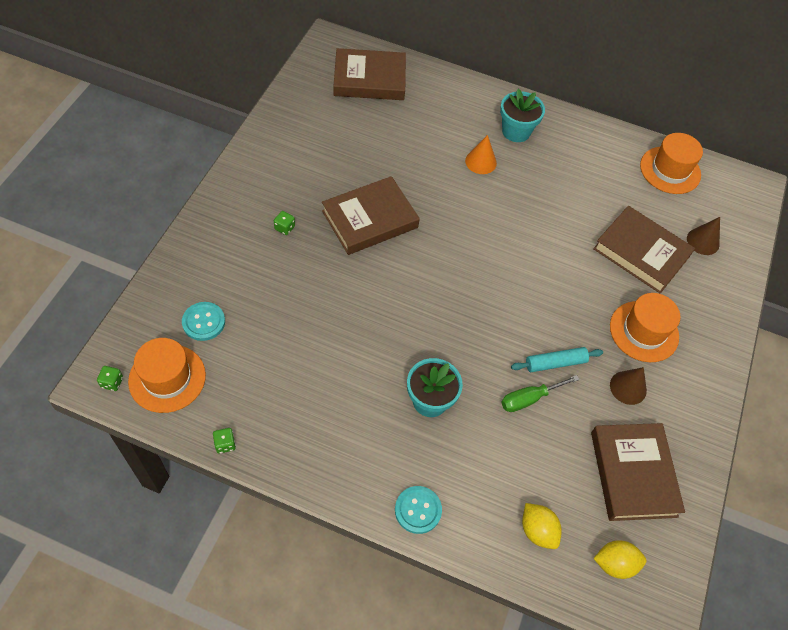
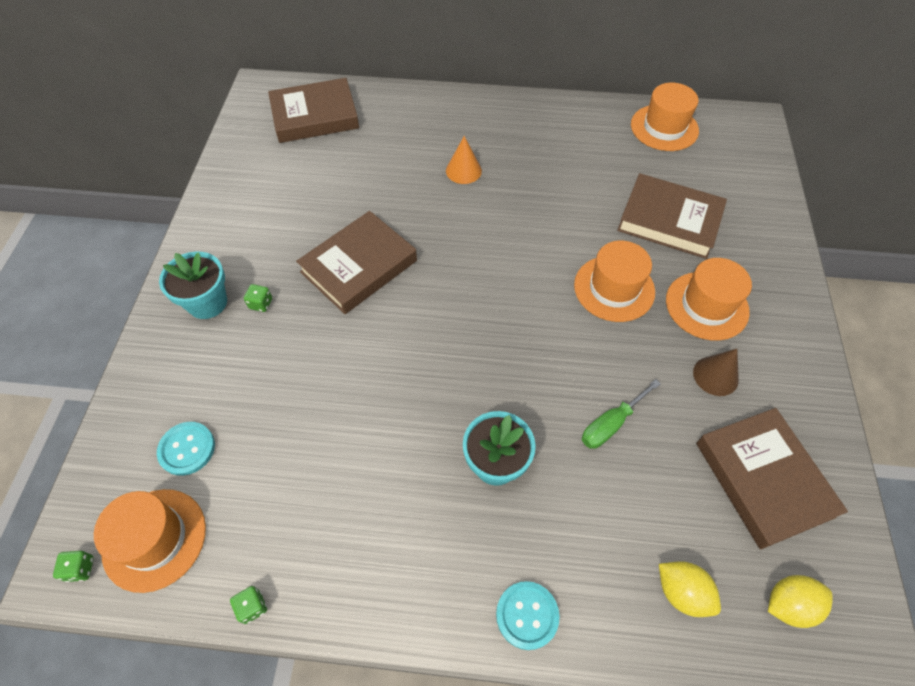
camera: 10 degrees left, 0 degrees up
turquoise flower pot [500,89,545,142] -> turquoise flower pot moved to [159,251,227,319]
turquoise rolling pin [511,347,603,372] -> none
brown cone [687,217,720,255] -> none
none -> orange hat [574,241,655,322]

